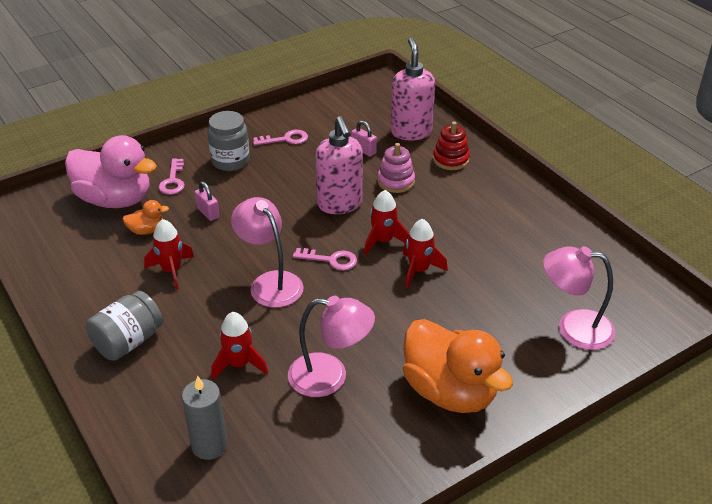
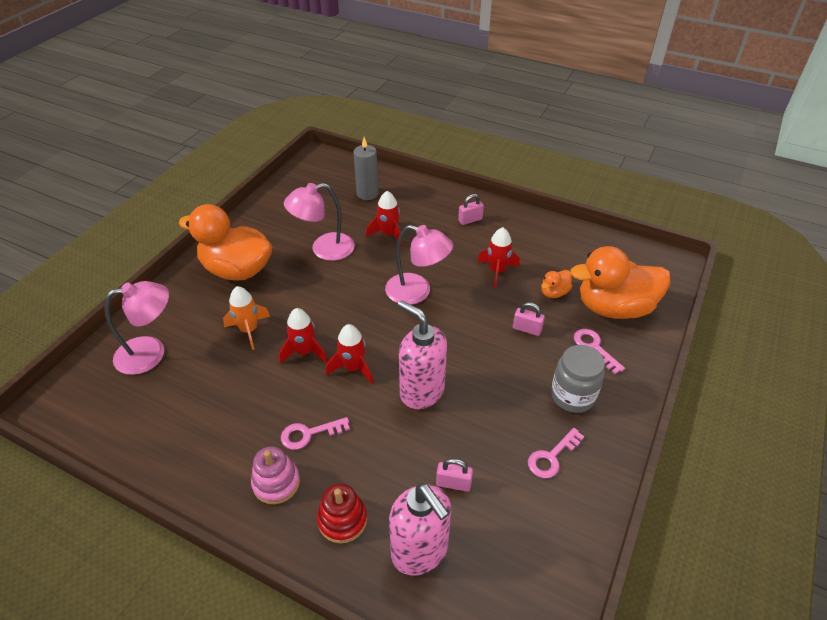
camera: 150 degrees right, 5 degrees up
pink duck [65,135,157,208] -> orange duck [570,246,671,319]
grey jar [86,291,163,361] -> pink padlock [458,194,484,225]
pink key [293,248,357,271] -> pink key moved to [281,417,350,450]
pink stacking toy [377,143,415,193] -> pink stacking toy moved to [251,446,300,504]
none -> orange rocket [223,286,270,350]

